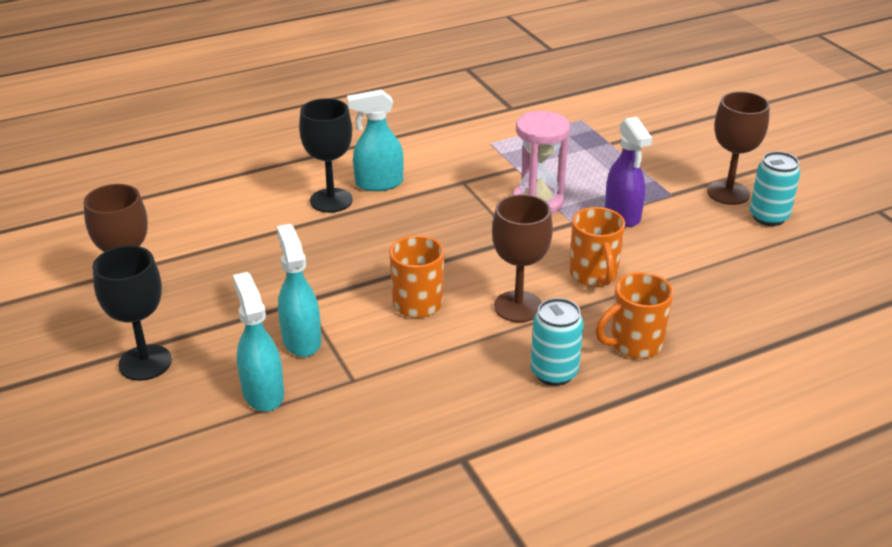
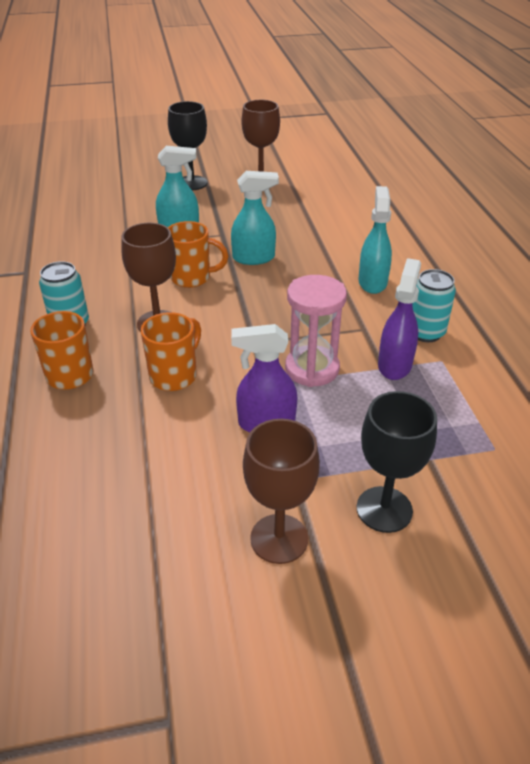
camera: 105 degrees right, 5 degrees up
turquoise spray bottle [233,272,284,412] -> turquoise spray bottle moved to [231,171,279,265]
black goblet [299,98,353,213] -> black goblet moved to [357,391,437,533]
orange mug [569,207,625,287] -> orange mug turned 120 degrees clockwise [141,312,201,391]
turquoise can [750,151,800,226] -> turquoise can moved to [412,269,456,342]
none -> purple spray bottle [378,258,421,380]

